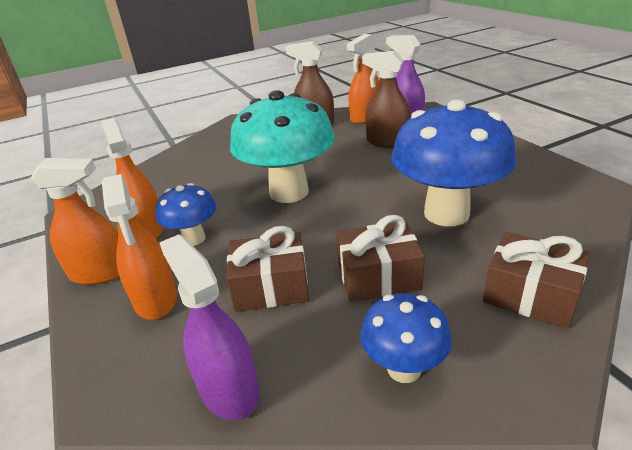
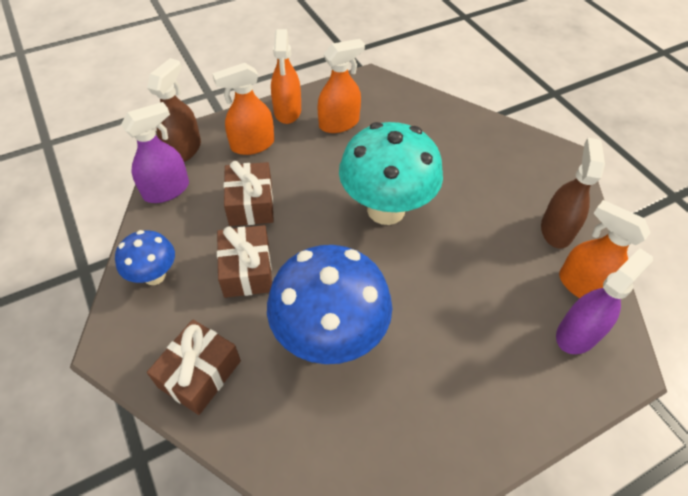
camera: 85 degrees right, 20 degrees up
blue mushroom [155,183,216,246] -> none
brown spray bottle [362,51,411,148] -> brown spray bottle moved to [147,58,201,162]

